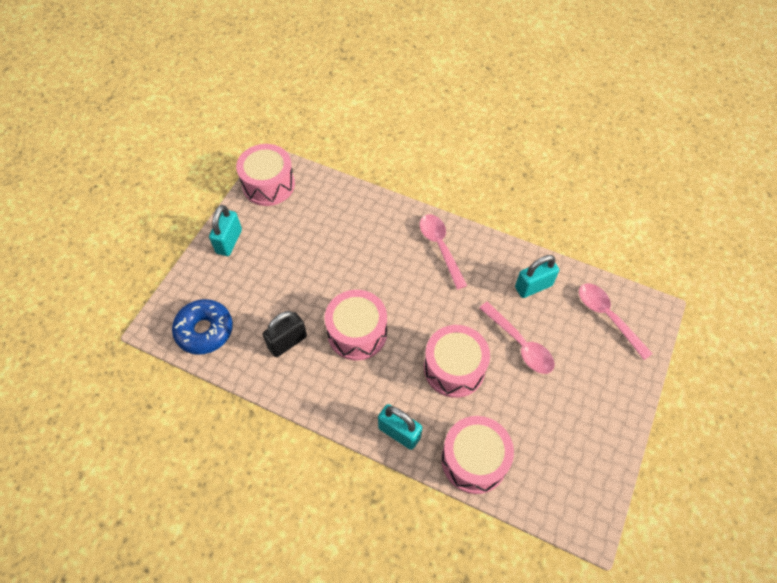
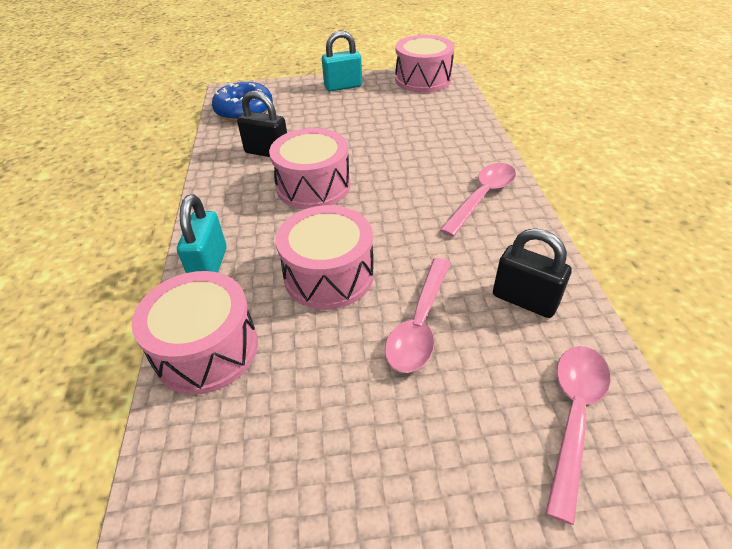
camera: 60 degrees right, 15 degrees down
turquoise padlock [515,255,559,298] -> black padlock [493,228,571,318]

